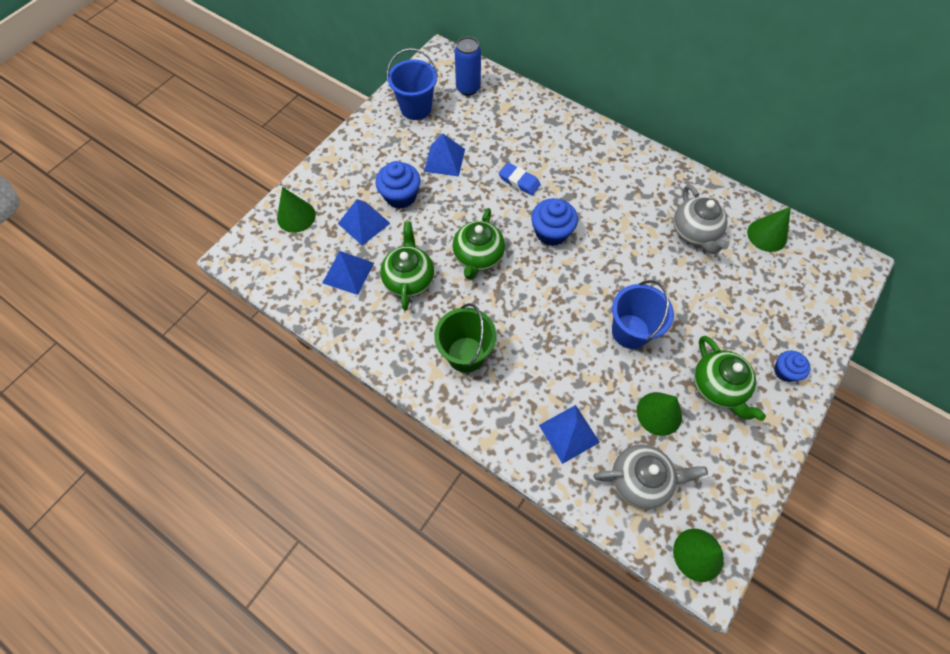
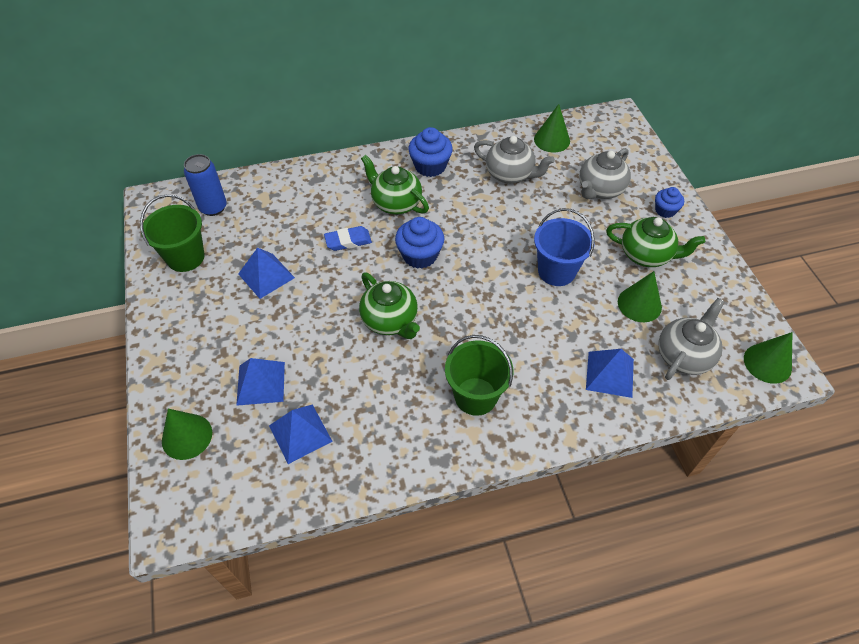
camera: 50 degrees left, 10 degrees down
blue cupcake [375,161,421,209] -> blue cupcake moved to [408,127,453,177]
green teapot [380,221,434,310] -> green teapot moved to [361,155,429,215]
blue bucket [387,48,438,120] -> green bucket [140,194,205,272]
none -> grey teapot [579,148,631,199]

